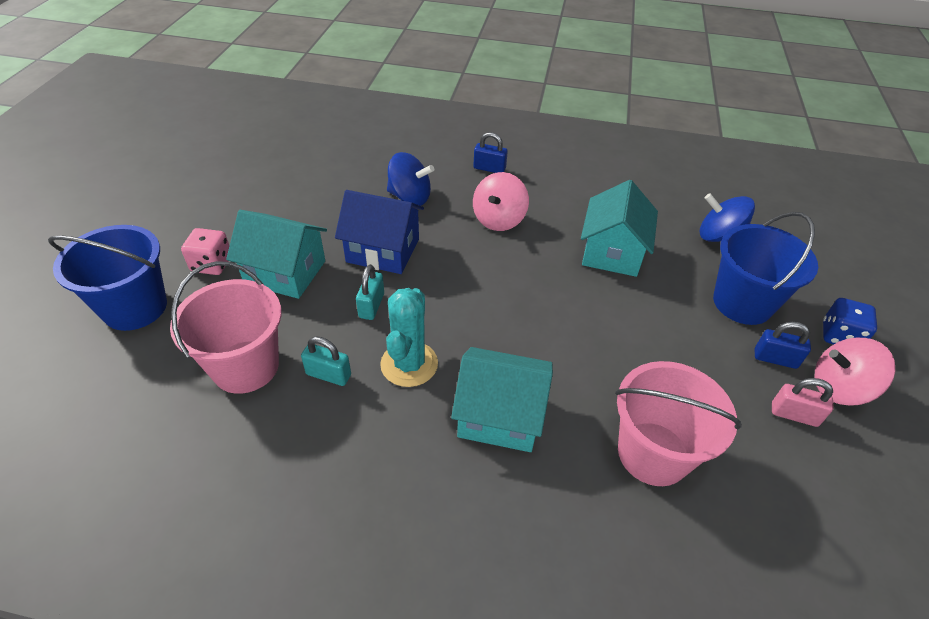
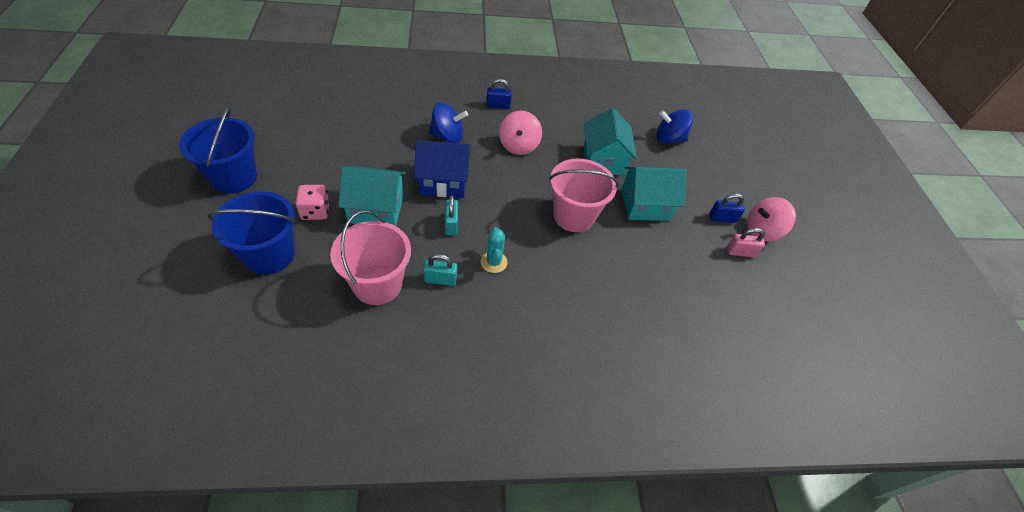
camera: 20 degrees left, 5 degrees up
turquoise cactus [380,288,438,387] -> turquoise cactus [481,227,507,273], size x0.66
turquoise house [451,347,553,452] -> turquoise house moved to [621,166,687,221]
pink bucket [615,361,742,486] -> pink bucket moved to [549,158,619,232]
blue bucket [713,212,818,325] -> blue bucket moved to [179,106,257,194]
blue dice [823,298,877,344] -> none

